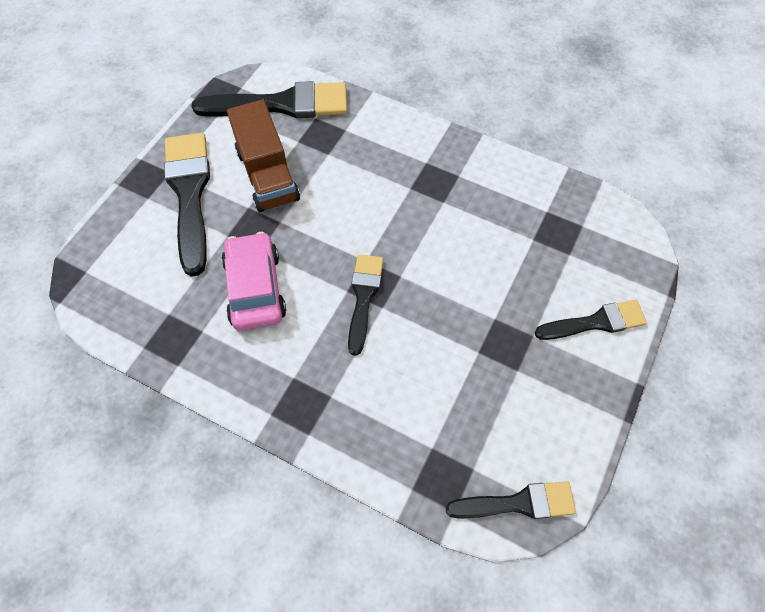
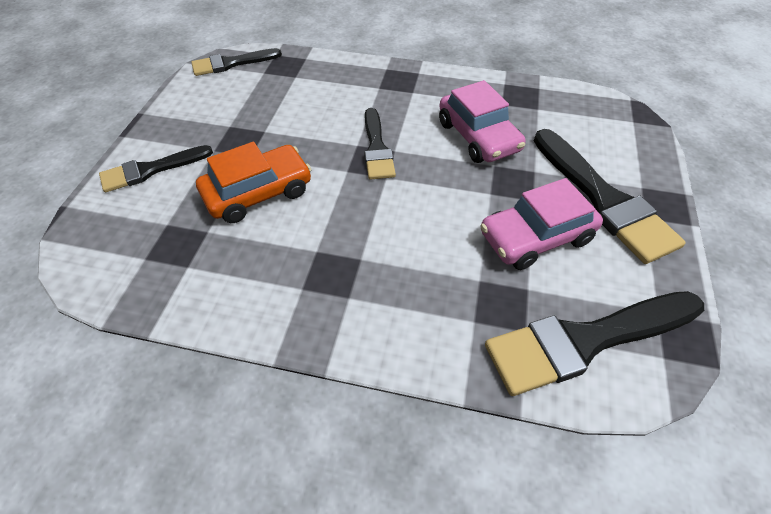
camera: 165 degrees right, 10 degrees down
brown truck [227,100,300,212] -> pink car [481,178,603,270]
none -> orange car [196,142,312,223]

